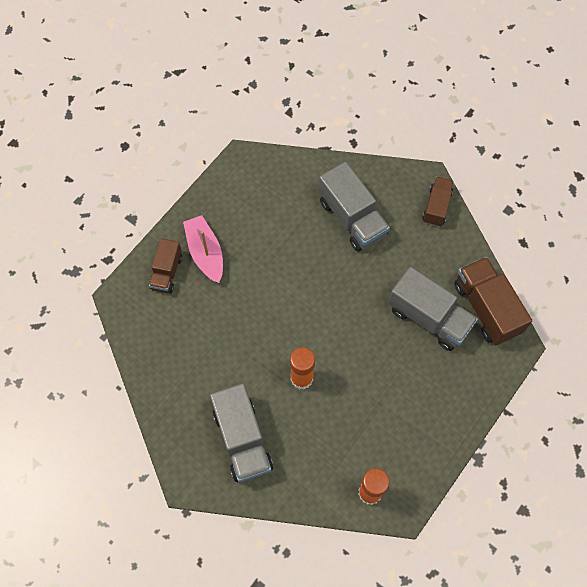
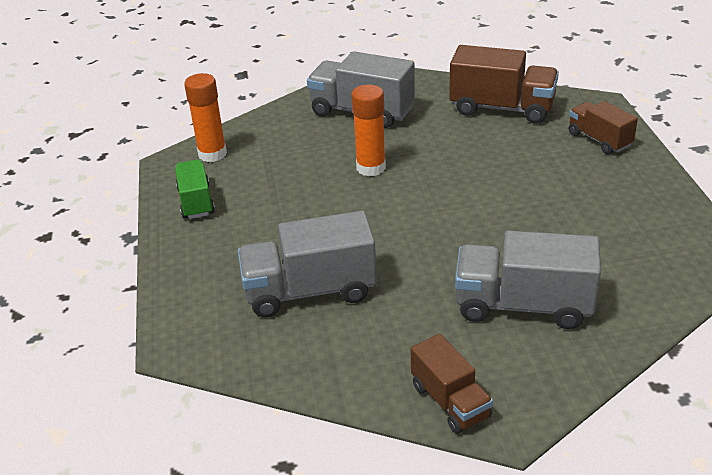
camera: 135 degrees right, 30 degrees down
pink boat [183,215,223,283] -> none
brown truck [454,257,532,345] -> brown truck moved to [449,45,559,124]
none -> green truck [175,159,215,219]

